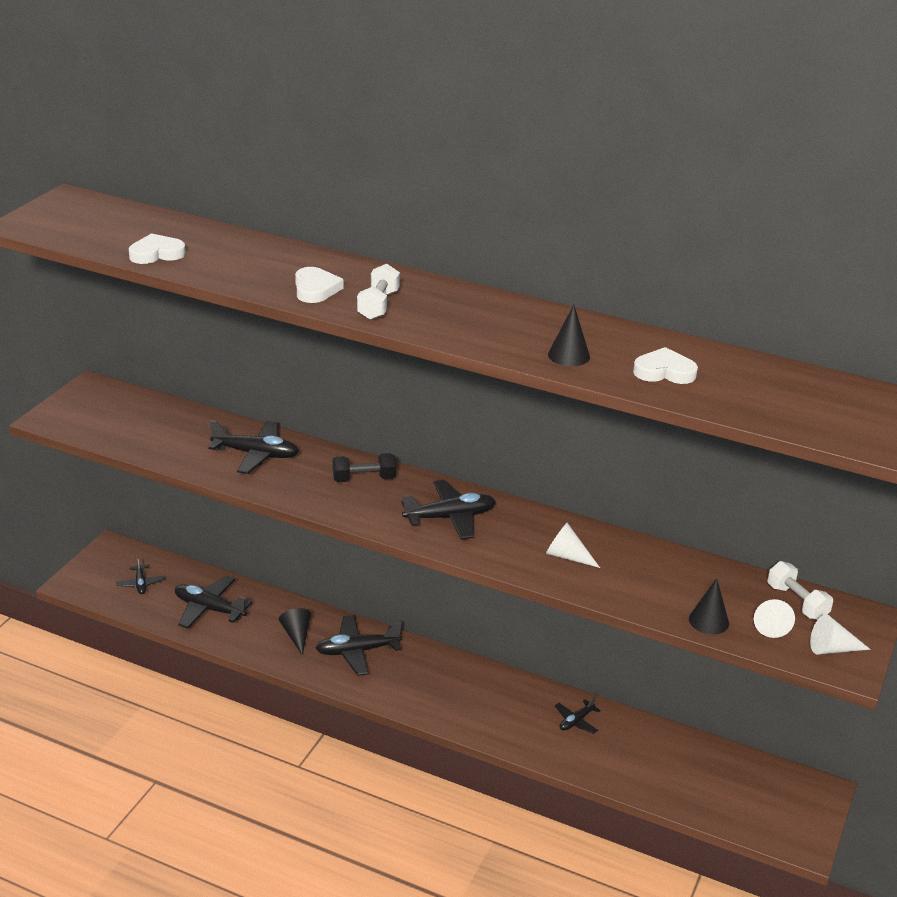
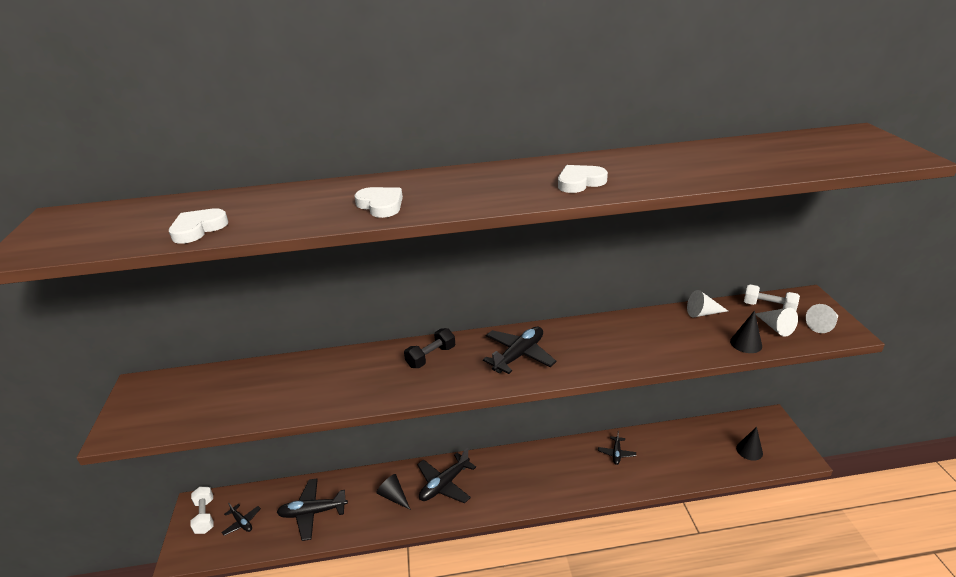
camera: 30 degrees left, 0 degrees up
black plane [208,420,299,474] -> none
white dumbbell [357,264,400,320] -> white dumbbell moved to [190,487,214,534]
white cone [546,522,600,568] -> white cone moved to [687,290,728,317]
black cone [548,305,590,366] -> black cone moved to [736,427,763,461]
white heart [633,347,698,384] -> white heart moved to [558,165,608,193]

